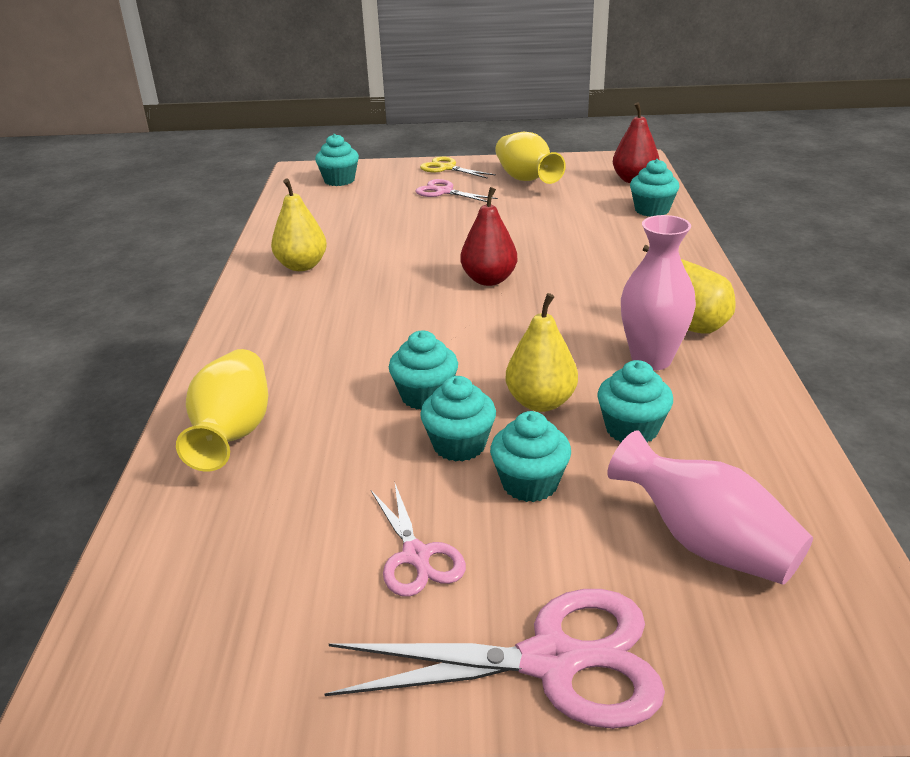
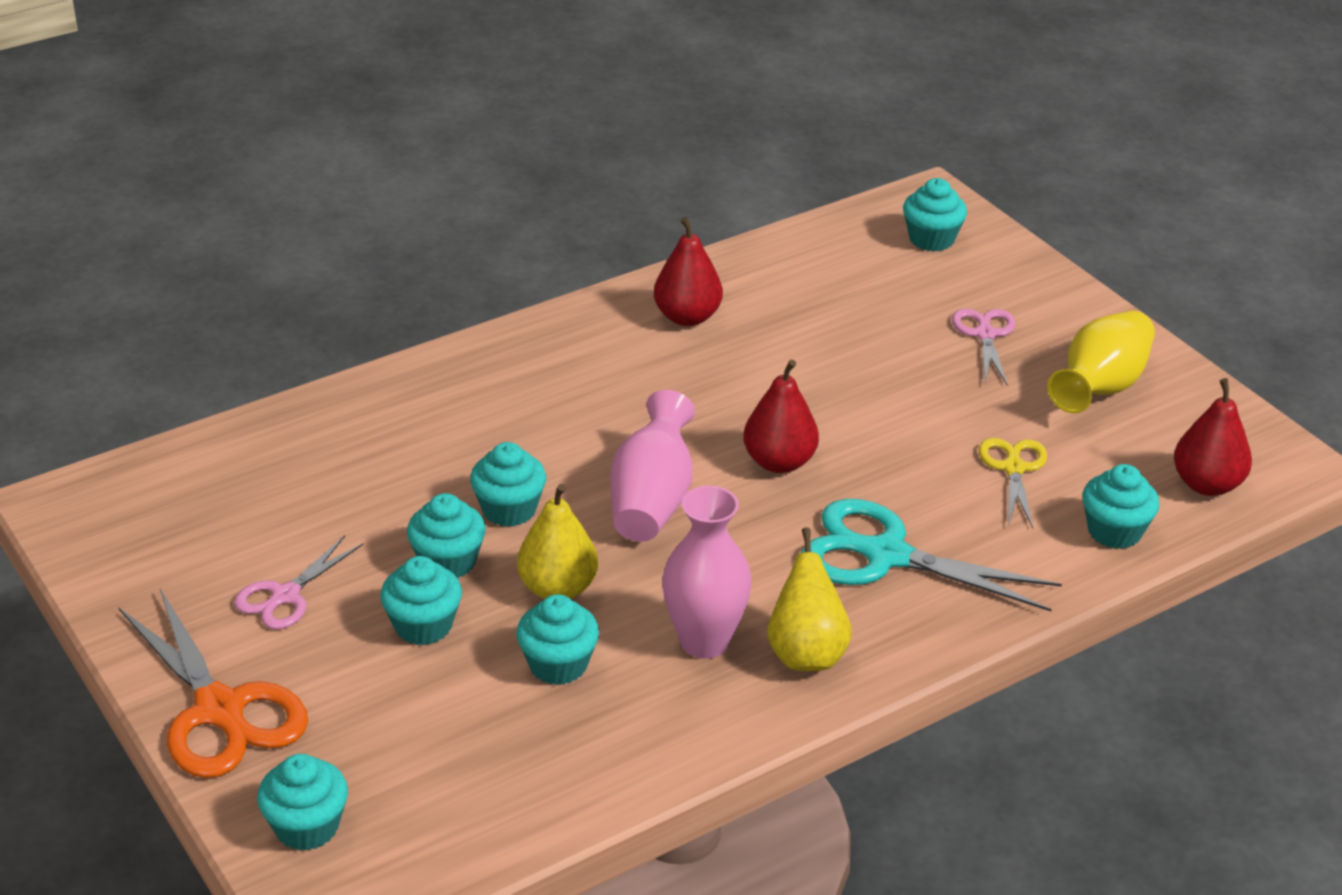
camera: 55 degrees right, 5 degrees up
yellow vase [176,349,268,472] -> none
yellow pear [271,178,327,271] -> red pear [654,217,723,326]
pink scissors [325,589,665,729] -> orange scissors [118,589,308,778]
yellow scissors [420,156,496,179] -> yellow scissors moved to [979,438,1047,528]
pink vase [608,430,813,585] -> pink vase moved to [610,390,695,542]
none -> turquoise cupcake [257,754,348,851]
none -> turquoise scissors [801,499,1062,611]

